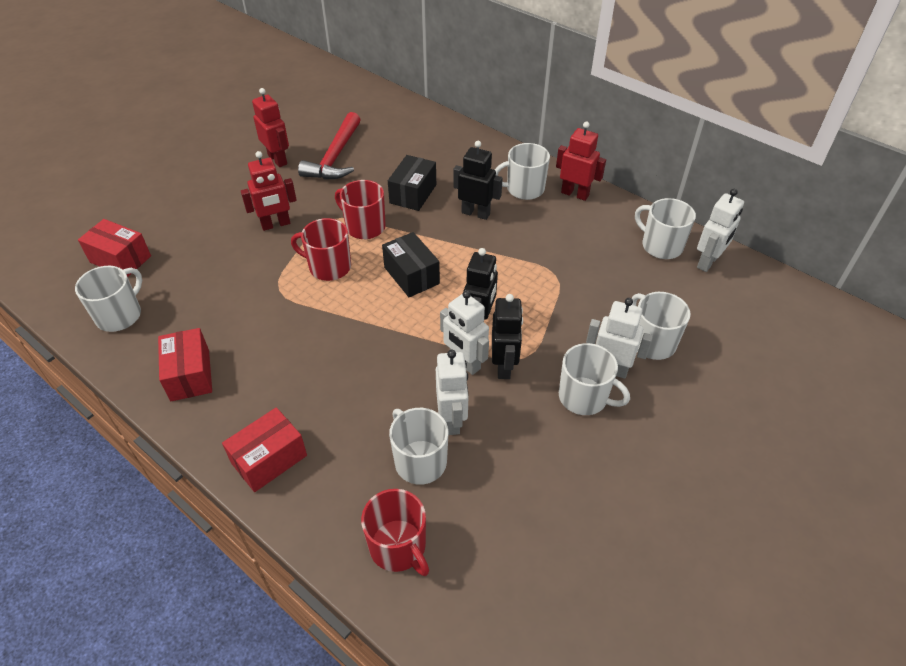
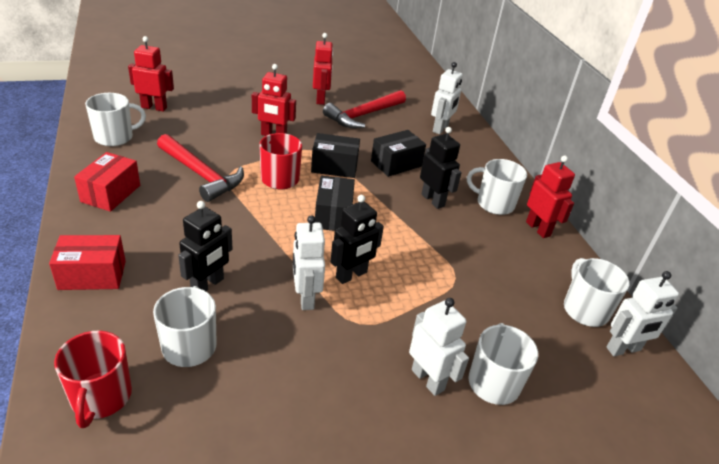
camera: 30 degrees right, 10 degrees down
red box [78,219,151,277] -> red robot [128,36,174,112]
red mug [335,180,386,239] -> black box [311,133,360,178]
white robot [436,350,468,435] -> white robot moved to [431,62,463,134]
black robot [492,294,523,379] -> black robot moved to [178,201,232,291]
white mug [559,343,630,415] -> none
none -> red hammer [157,134,244,202]

